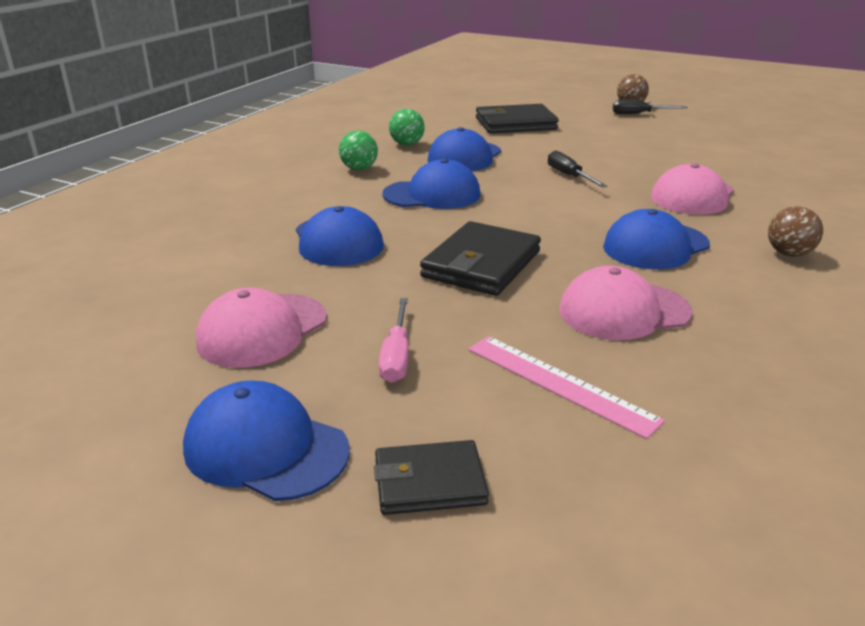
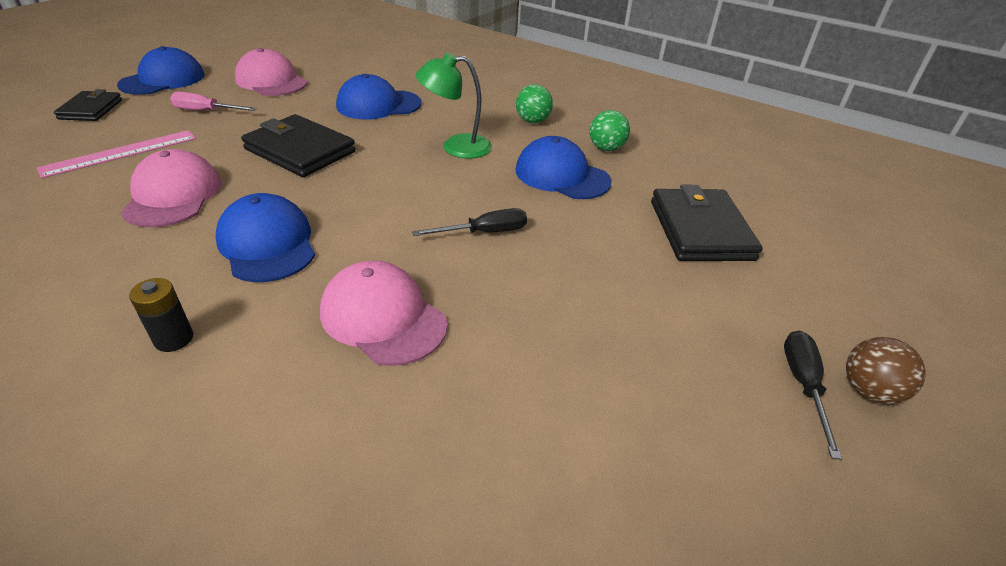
camera: 95 degrees right, 10 degrees up
blue cap [382,158,481,209] -> green lamp [416,53,492,159]
brown ball [768,206,823,257] -> black battery [129,278,193,352]

